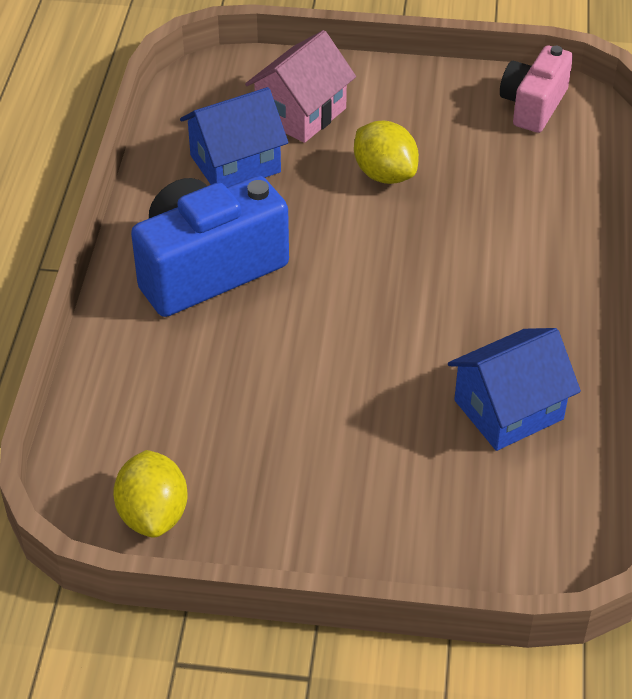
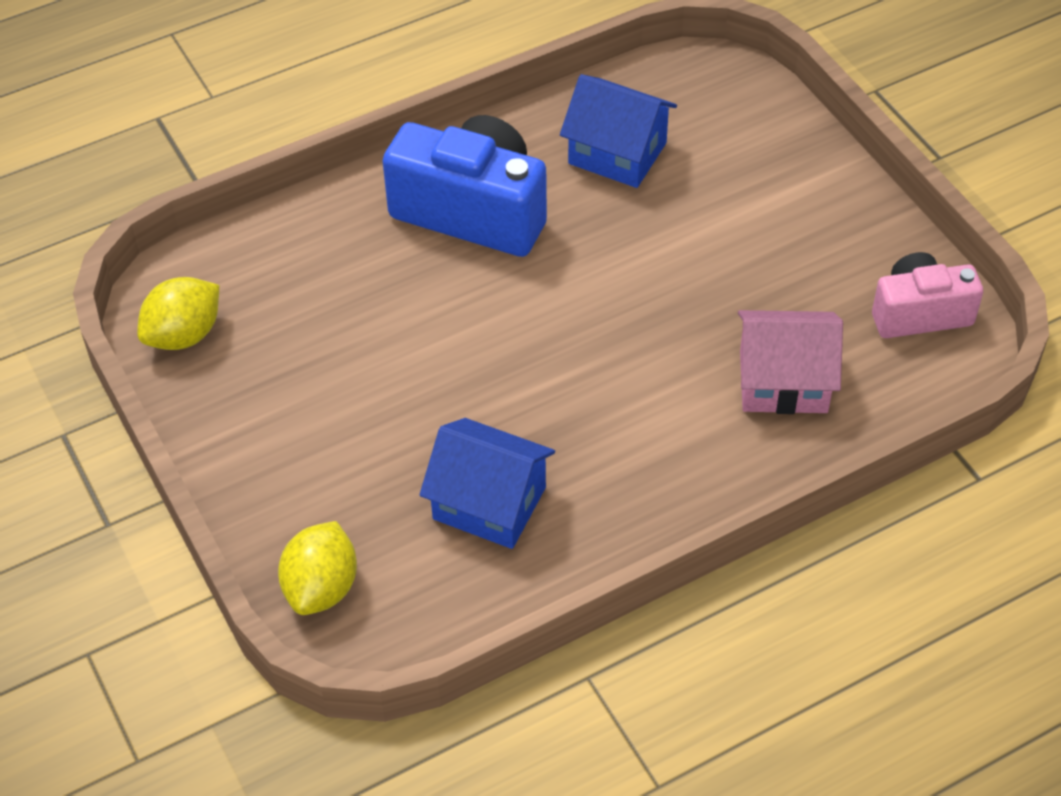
camera: 55 degrees right, 5 degrees up
pink house [245,30,356,143] -> pink house moved to [738,310,843,414]
yellow lemon [354,121,419,184] -> yellow lemon moved to [278,521,357,615]

